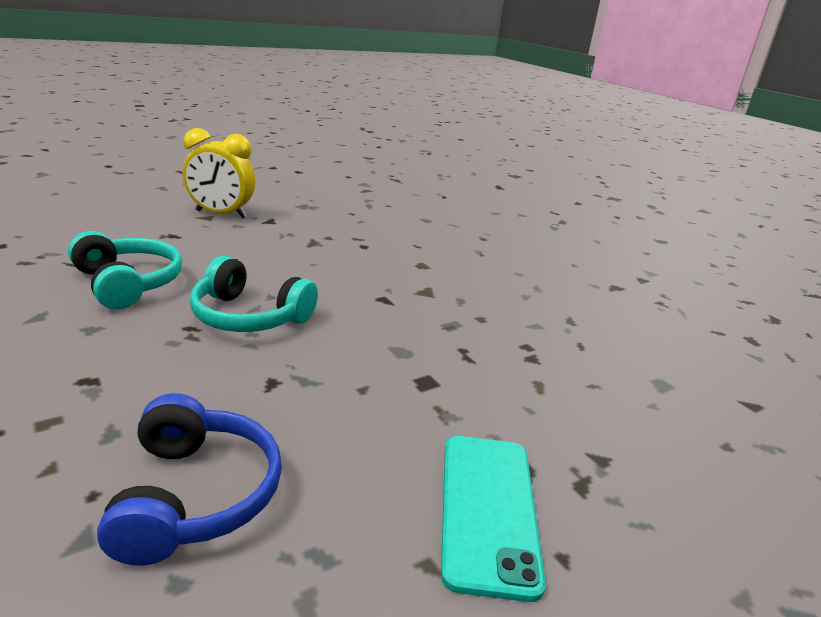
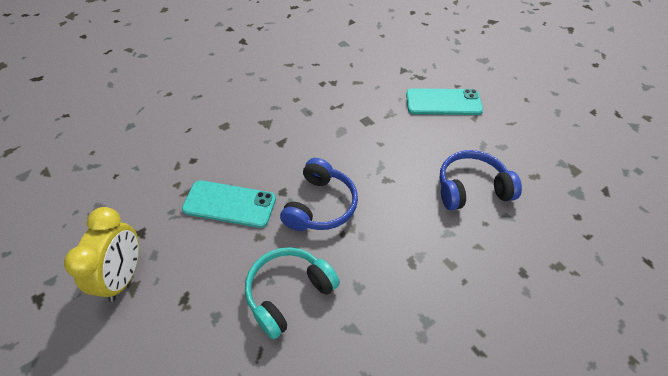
camera: 90 degrees left, 25 degrees up
turquoise headphones [190,256,318,332] -> blue headphones [280,158,358,231]
none -> turquoise phone [182,180,276,228]

